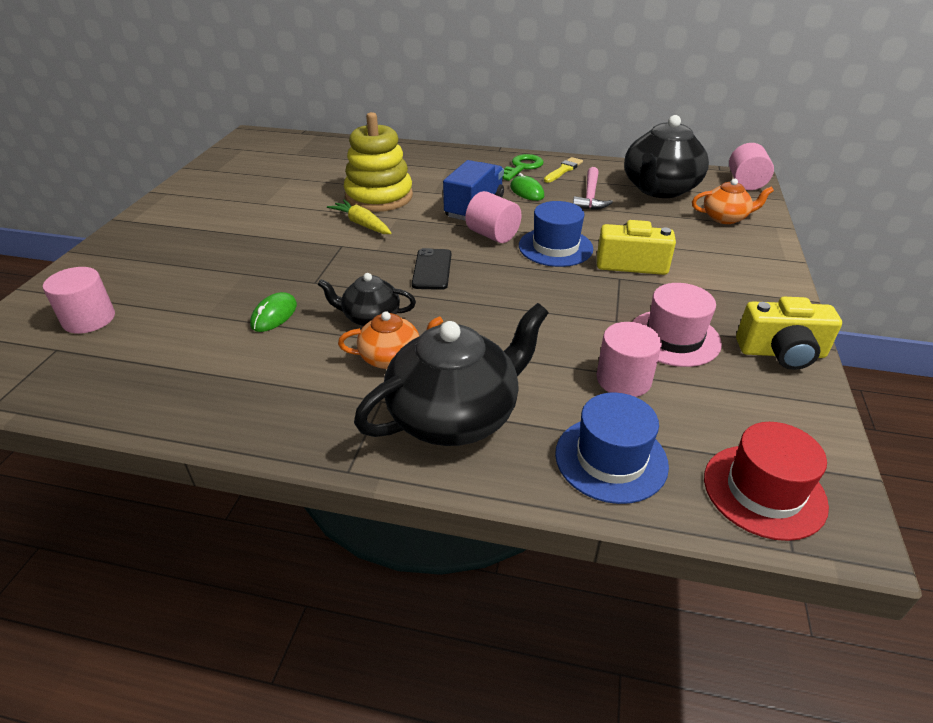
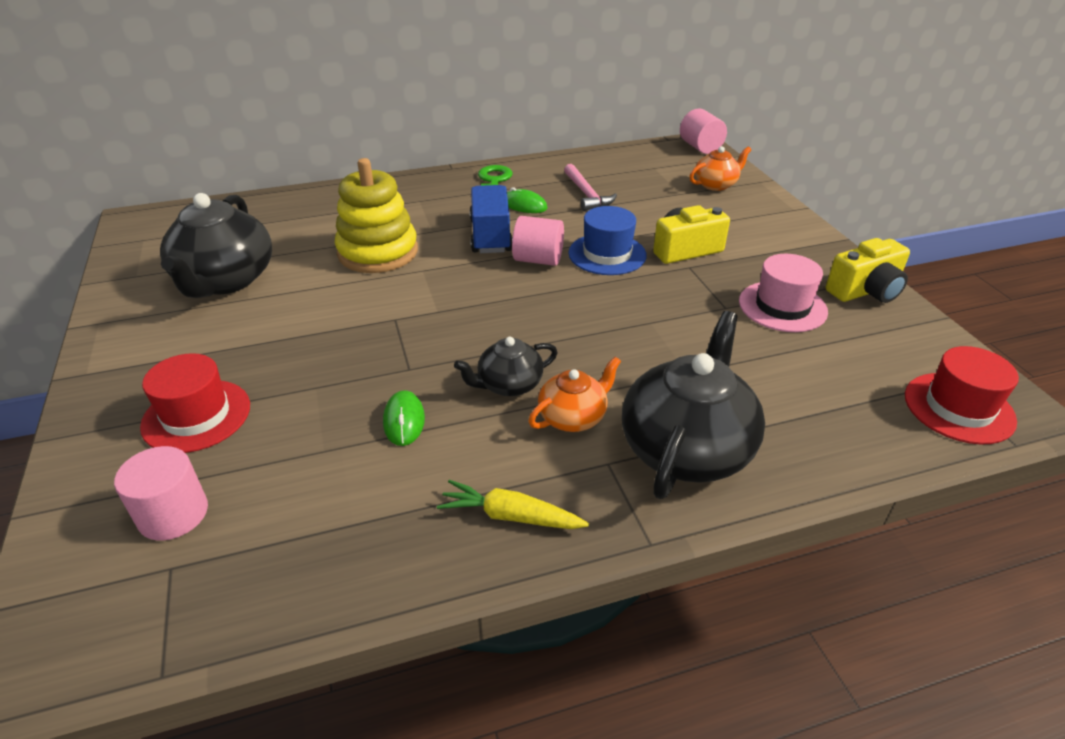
camera: 30 degrees left, 0 degrees up
yellow carrot [327,200,392,234] -> yellow carrot moved to [437,480,589,529]
black phone [412,248,451,290] -> none
yellow brush [544,157,583,183] -> none
blue hat [555,392,669,504] -> none
pink cylinder [597,322,662,397] -> none
black teapot [624,115,709,198] -> black teapot moved to [160,193,272,298]
none -> red hat [140,353,250,453]

